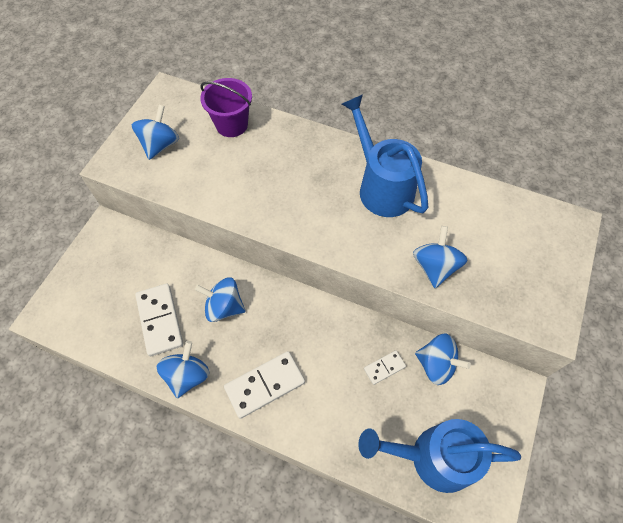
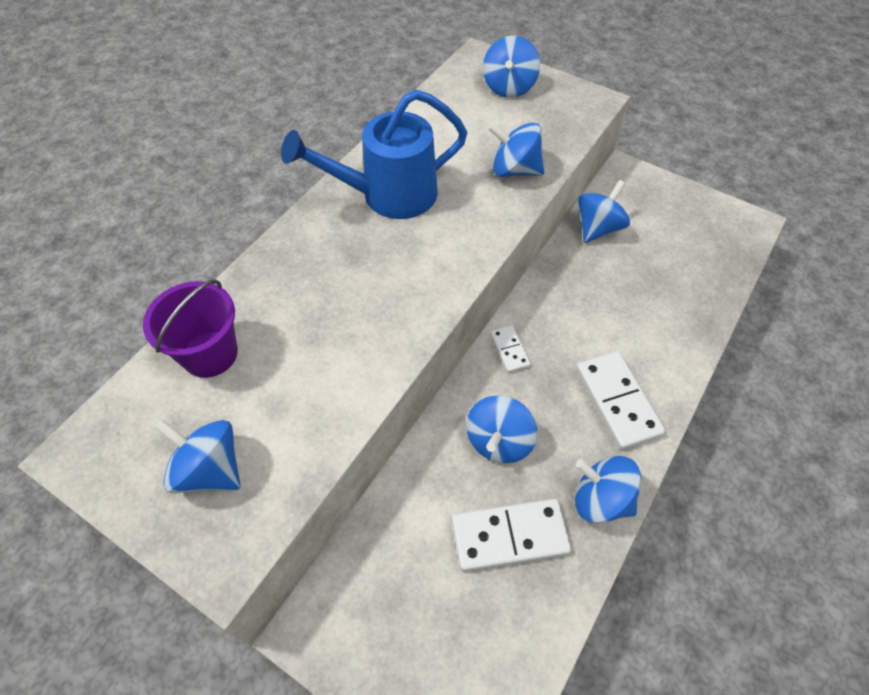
camera: 80 degrees left, 5 degrees down
blue watering can [358,419,521,493] -> none
white domino [364,351,406,385] -> white domino moved to [490,325,531,373]
none -> blue spinning top [483,36,540,98]

